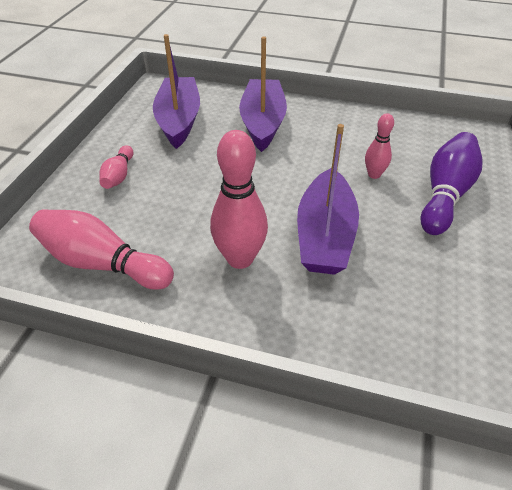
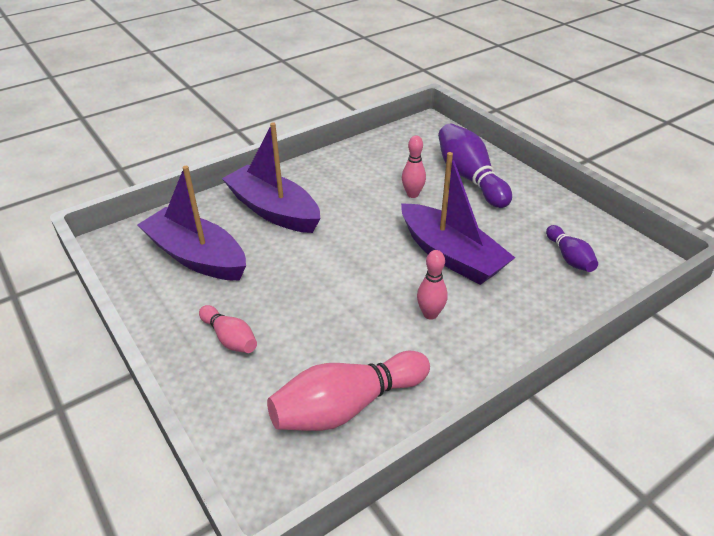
camera: 50 degrees left, 5 degrees down
pink bowling pin [210,130,268,269] -> pink bowling pin [417,250,448,320], size x0.55
none -> purple bowling pin [546,225,598,272]

